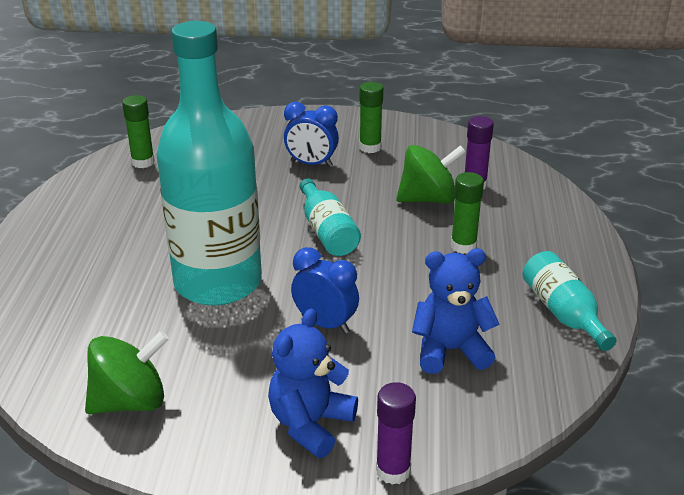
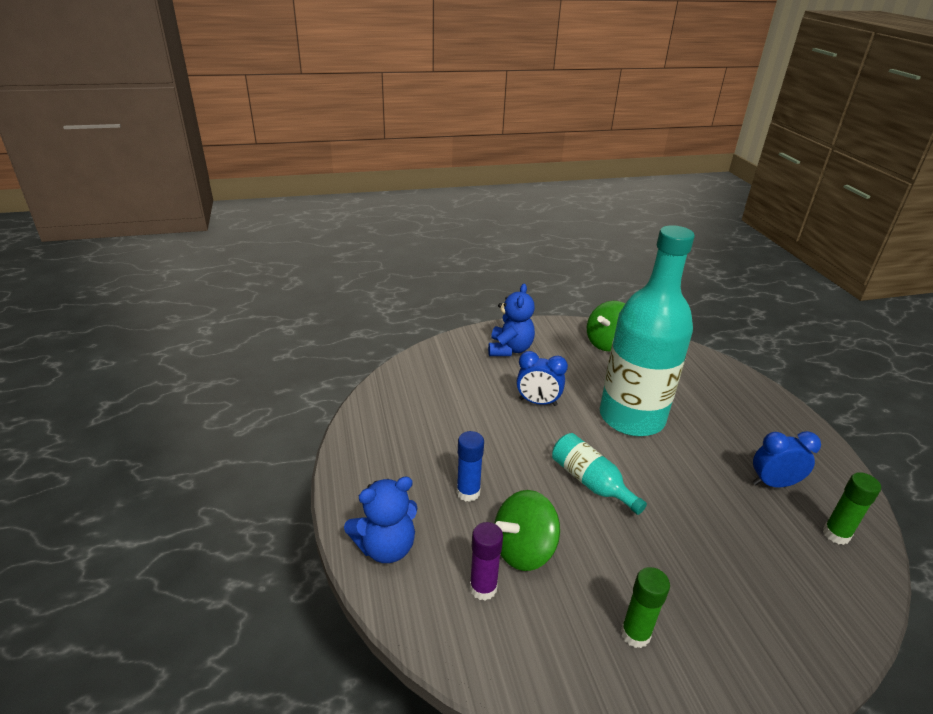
camera: 160 degrees right, 0 degrees up
blue clock [284,102,339,167] -> blue clock moved to [753,431,821,488]
purple glue stick [376,382,416,485] -> none
blue teddy bear [412,249,500,374] -> blue teddy bear moved to [344,476,417,563]
green glue stick [451,172,484,254] -> blue glue stick [457,431,484,502]
turquoise bottle [523,251,617,351] -> none

